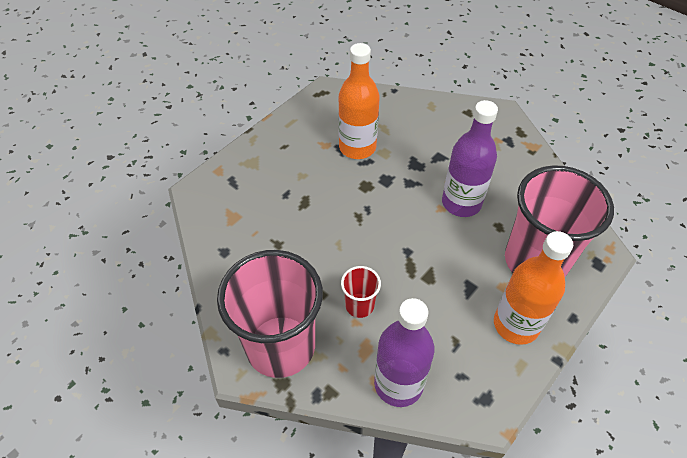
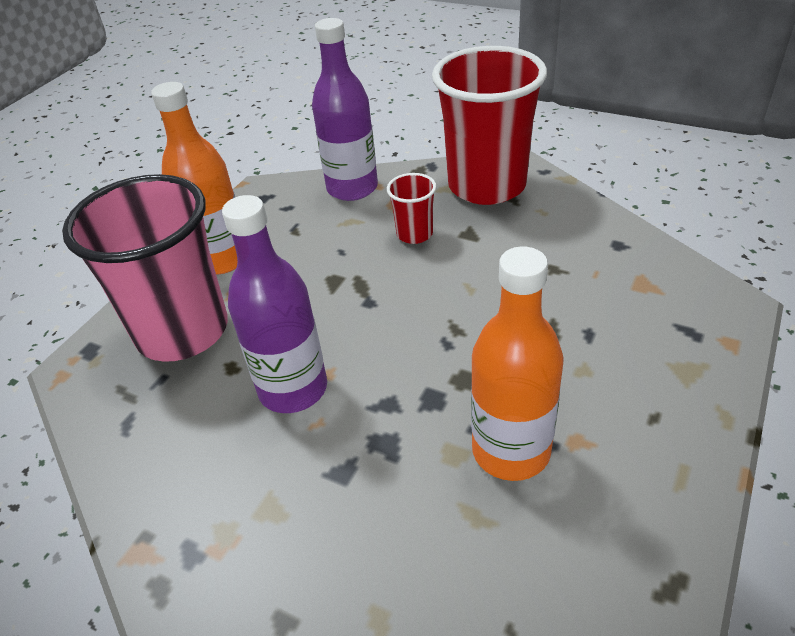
camera: 170 degrees right, 10 degrees down
pink cup [217,250,323,378] -> red cup [432,46,547,205]

